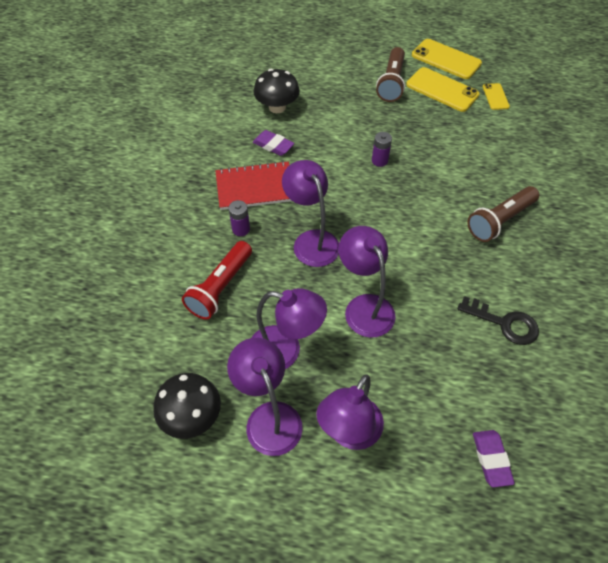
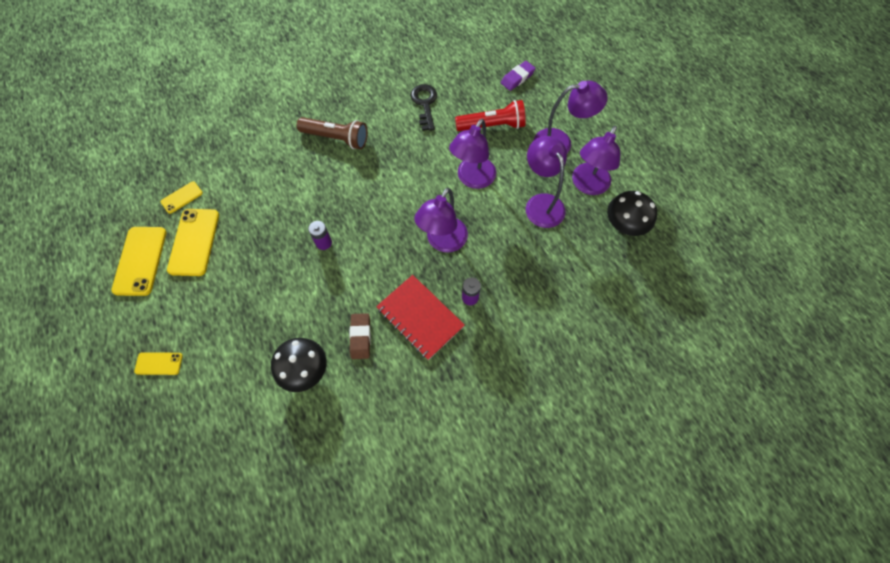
camera: 125 degrees left, 10 degrees up
red flashlight [182,241,252,320] -> red flashlight moved to [455,100,526,131]
purple eraser [253,130,295,156] -> brown eraser [349,313,371,359]
brown flashlight [376,47,405,102] -> none
none -> yellow phone [134,352,183,375]

